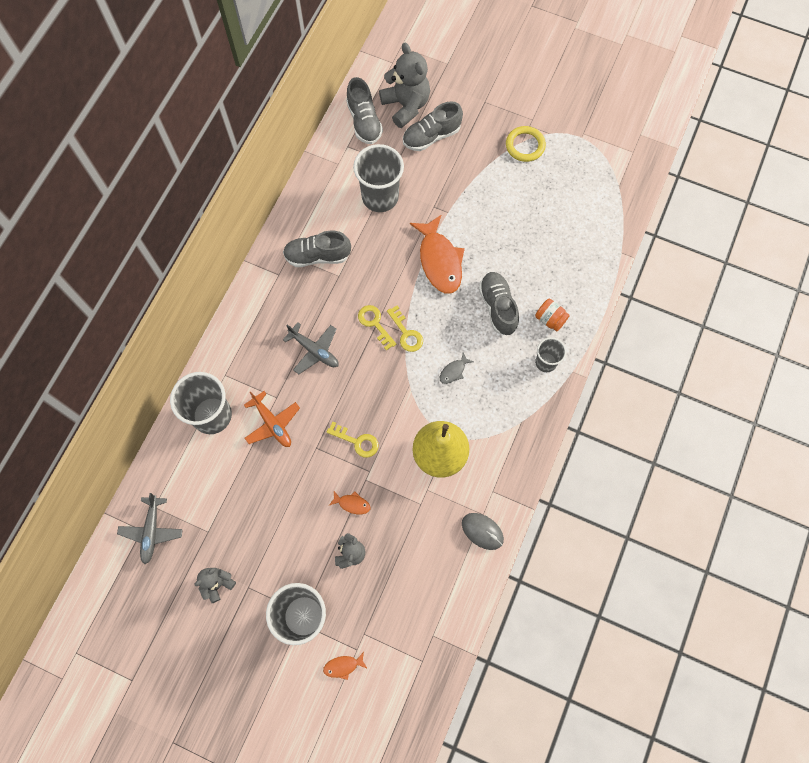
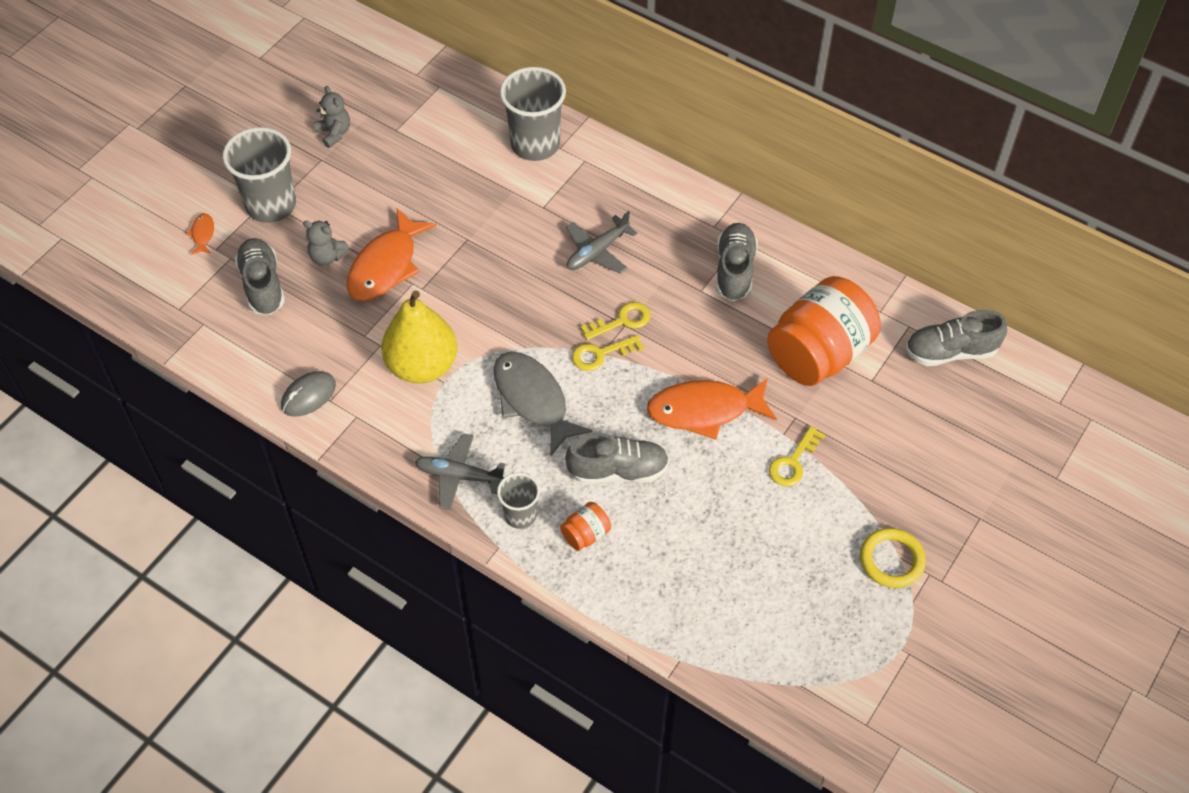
camera: 100 degrees right, 15 degrees down
grey plane [117,493,183,564] -> grey plane moved to [415,433,506,510]
orange plane [244,391,300,447] -> none
yellow key [327,422,379,458] -> yellow key moved to [769,426,825,486]
orange fish [329,491,370,514] -> orange fish [347,208,437,301], size x2.31
grey cup [353,144,404,212] -> orange jar [767,276,881,386]
grey teddy bear [379,43,430,128] -> none
grey shoe [403,101,463,151] -> grey shoe moved to [235,238,285,315]
grey fish [440,352,473,384] -> grey fish [494,352,593,455], size x2.31

